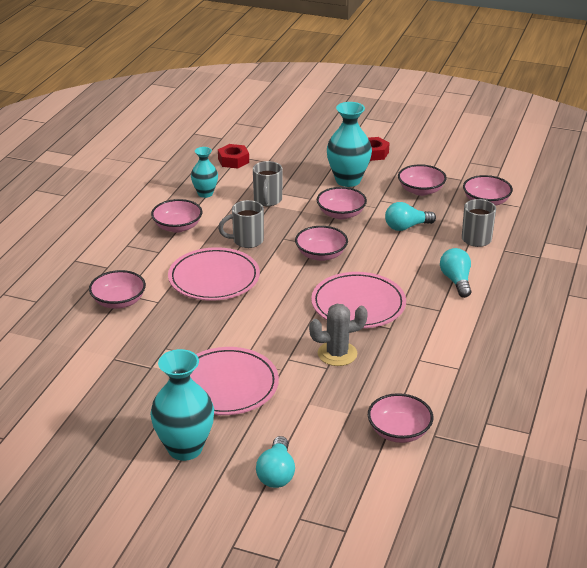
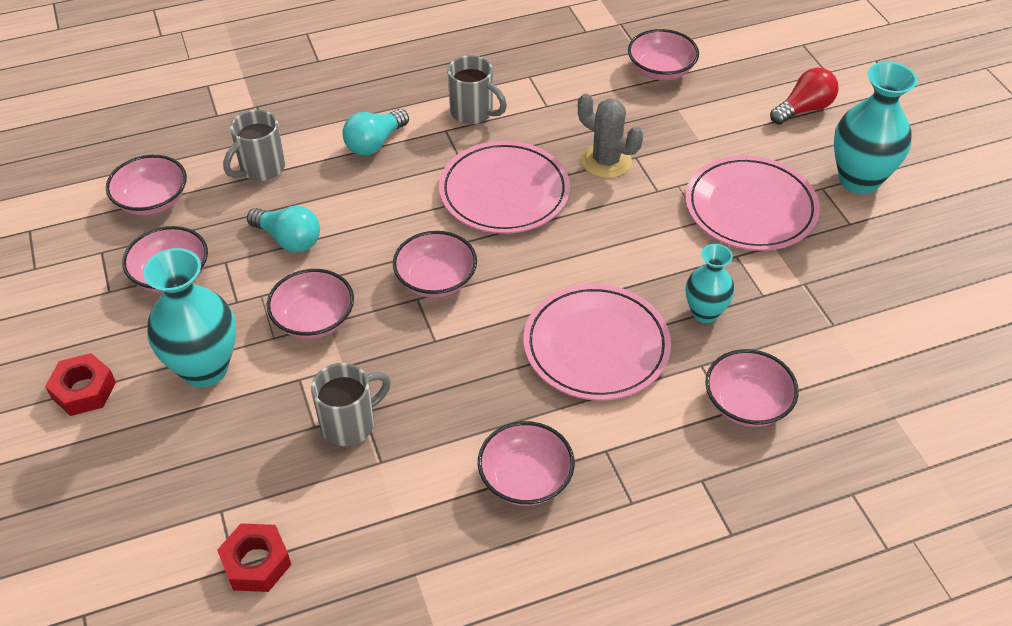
camera: 130 degrees left, 15 degrees up
turquoise vase [191,147,218,198] -> turquoise vase moved to [686,244,735,323]
grey mug [218,200,264,248] -> grey mug moved to [448,55,507,124]
turquoise light bulb [256,436,295,488] -> red light bulb [770,68,839,125]

